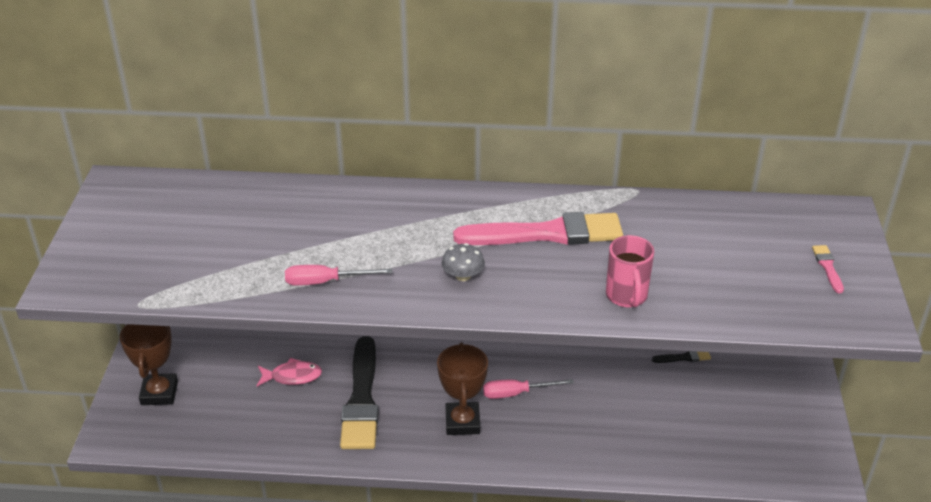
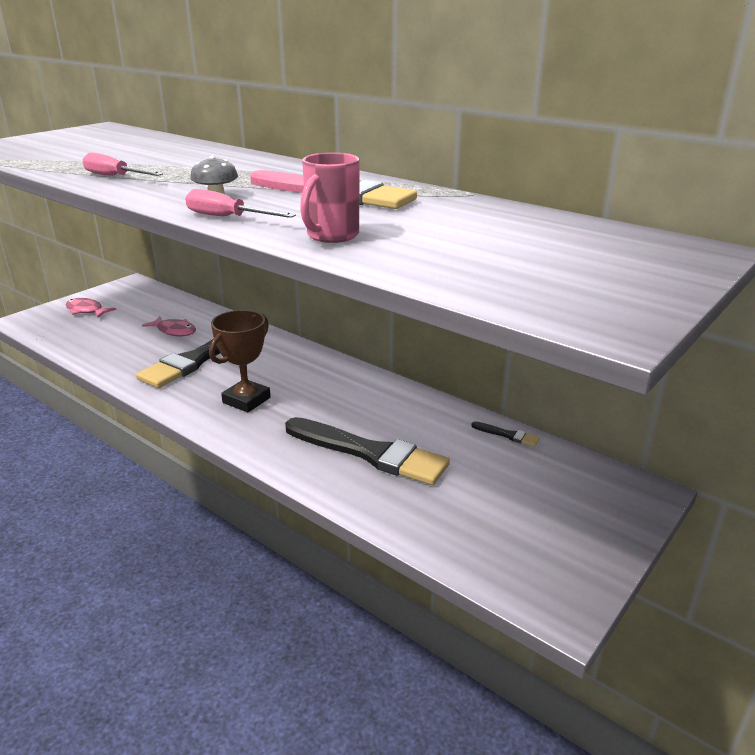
camera: 35 degrees right, 10 degrees down
brown trophy [120,324,178,405] -> pink fish [66,298,116,318]
pink screwdriver [483,379,574,399] -> pink screwdriver moved to [185,189,296,218]
pink brush [812,245,844,293] -> none
none -> black brush [285,417,450,485]

